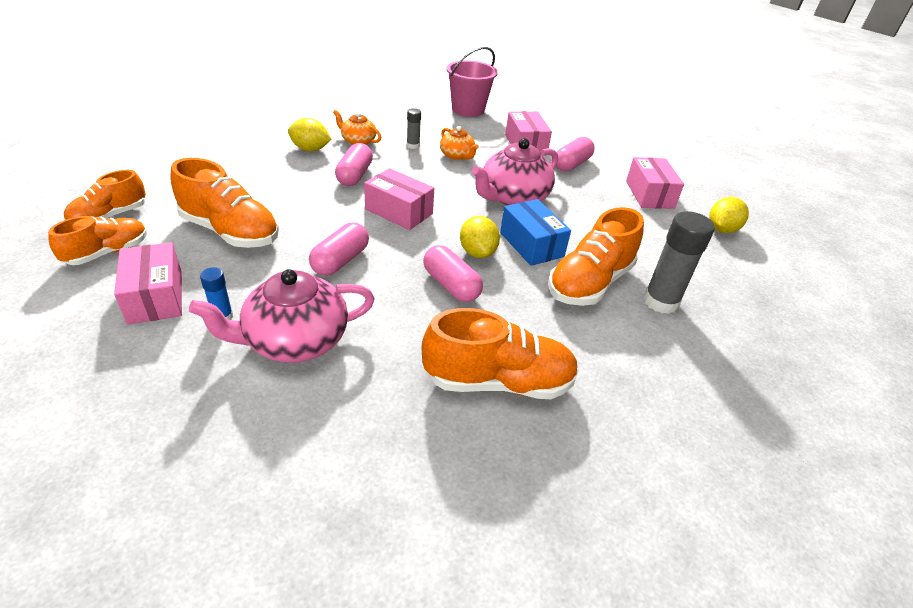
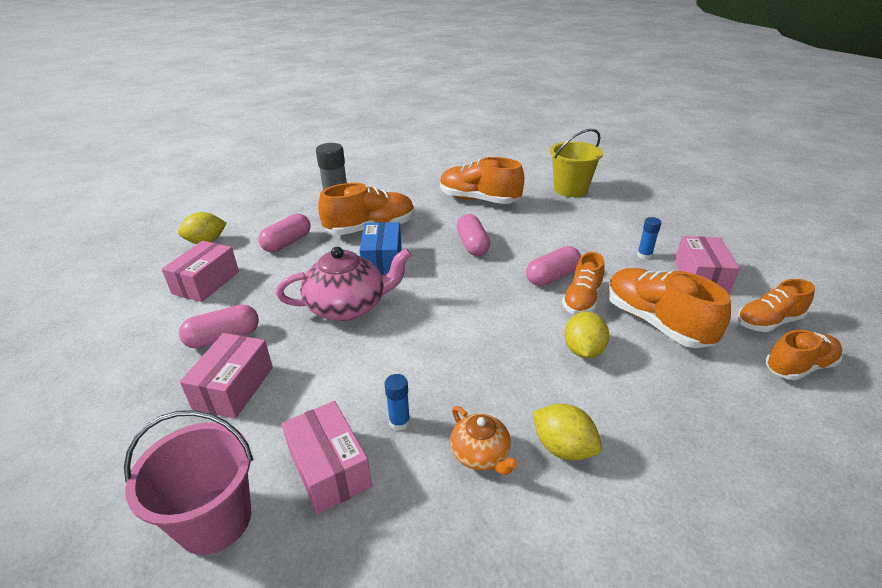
camera: 150 degrees left, 5 degrees down
pink teapot [189,269,375,363] -> none
pink capsule [335,143,373,186] -> pink capsule moved to [258,214,310,252]
pink box [364,168,434,230] -> pink box moved to [281,401,372,514]
grey glue stick [407,108,421,149] -> blue glue stick [384,374,410,431]
orange teapot [440,126,479,160] -> none
yellow lemon [460,216,500,258] -> yellow lemon moved to [564,312,609,358]
none -> yellow bucket [550,129,603,197]
none -> orange shoe [562,252,605,315]

